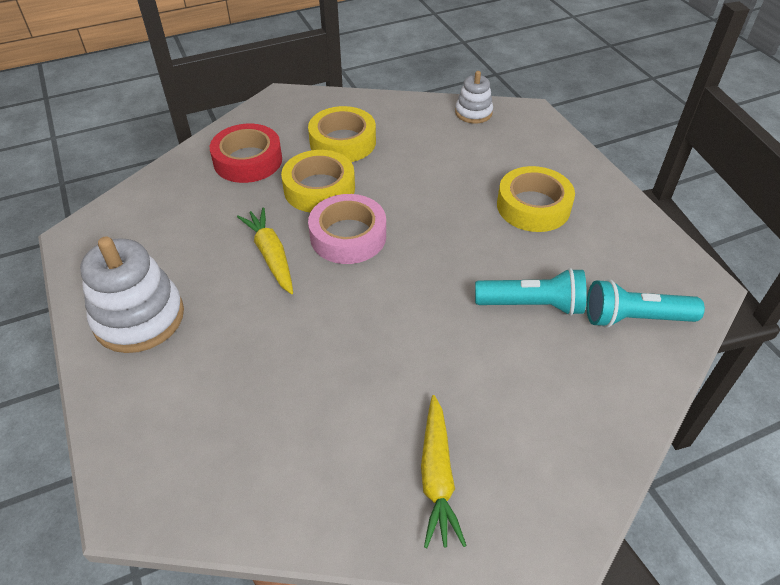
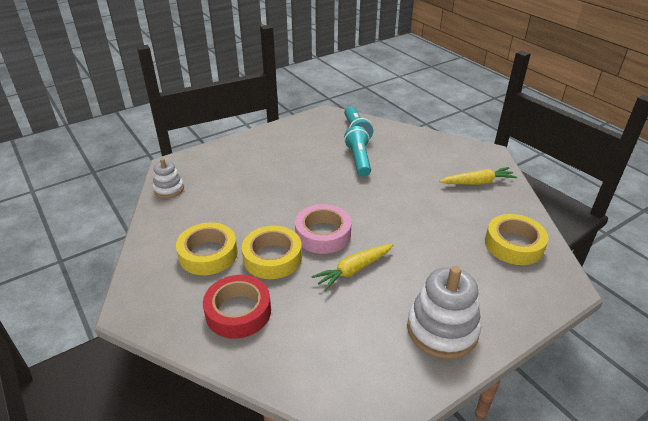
camera: 100 degrees left, 10 degrees down
yellow tape [497,166,575,232] -> yellow tape moved to [485,214,548,265]

